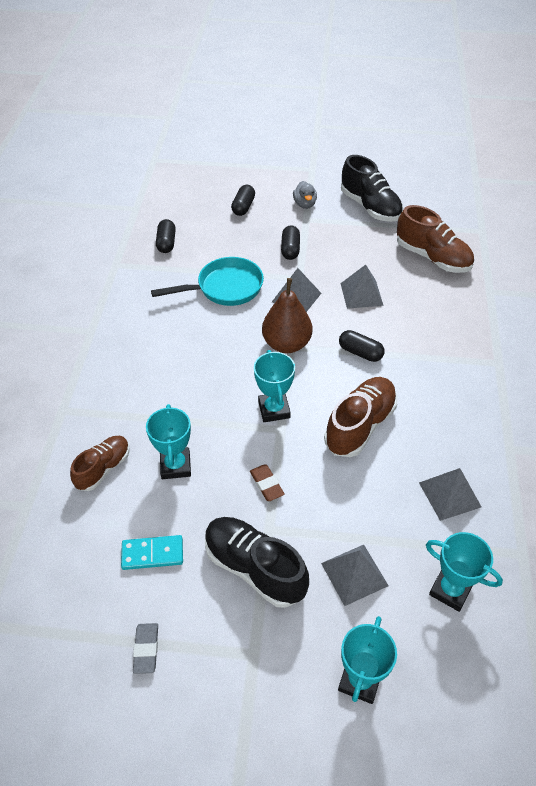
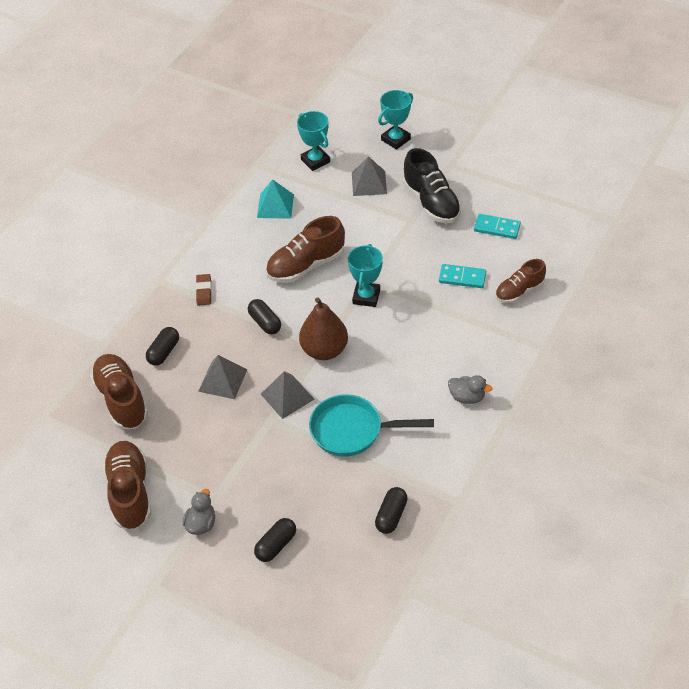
camera: 155 degrees left, 0 degrees up
grey eraser [133,623,158,674] -> none
turquoise trophy [146,404,191,479] -> turquoise domino [439,264,486,288]
brown eraser [250,464,285,501] -> brown eraser moved to [196,274,212,306]
black capsule [281,225,300,260] -> black capsule moved to [146,327,179,366]
black shoe [341,155,403,222] -> brown shoe [103,441,151,530]
grey pyramid [419,468,481,521] -> turquoise pyramid [257,179,294,219]
none -> grey duck [448,375,492,404]

